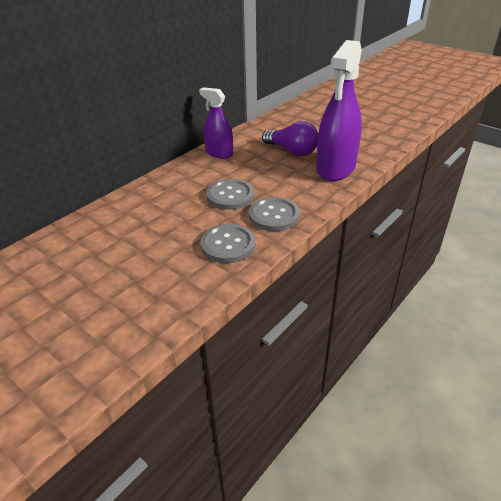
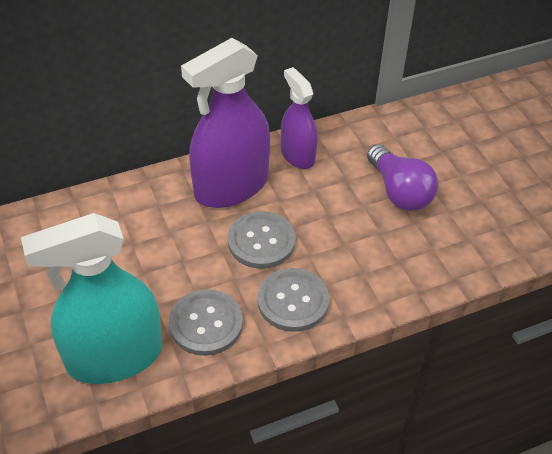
camera: 25 degrees right, 10 degrees up
purple spray bottle [316,40,362,181] -> purple spray bottle moved to [181,38,270,208]
none -> turquoise spray bottle [21,213,162,384]

